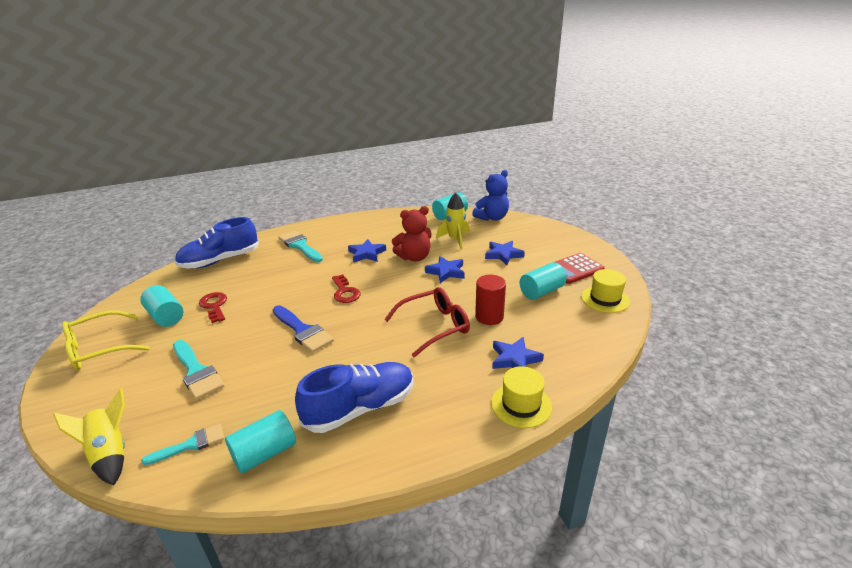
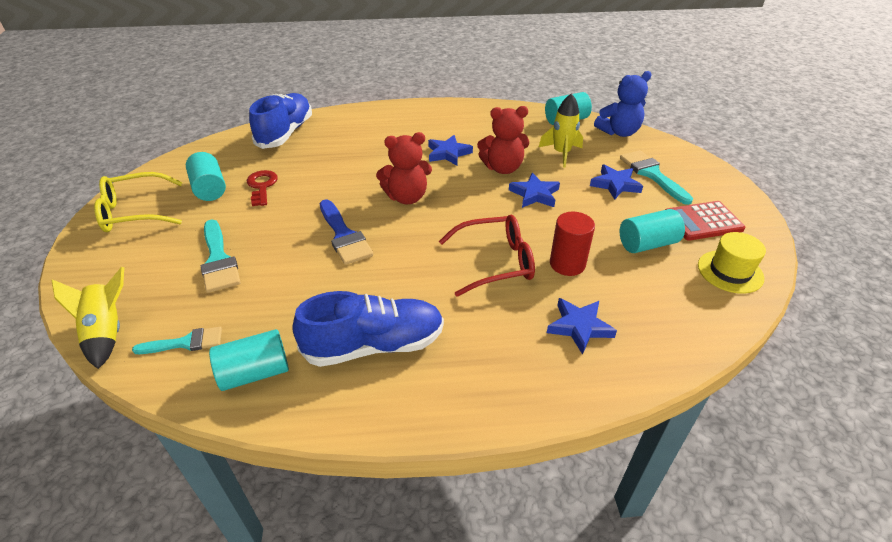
camera: 15 degrees right, 10 degrees up
blue shoe [175,217,259,269] -> blue shoe turned 120 degrees clockwise [249,93,312,149]
turquoise brush [279,231,323,262] -> turquoise brush moved to [620,150,693,205]
red key [332,274,361,303] -> red teddy bear [376,132,432,204]
yellow hat [491,366,552,428] -> none

